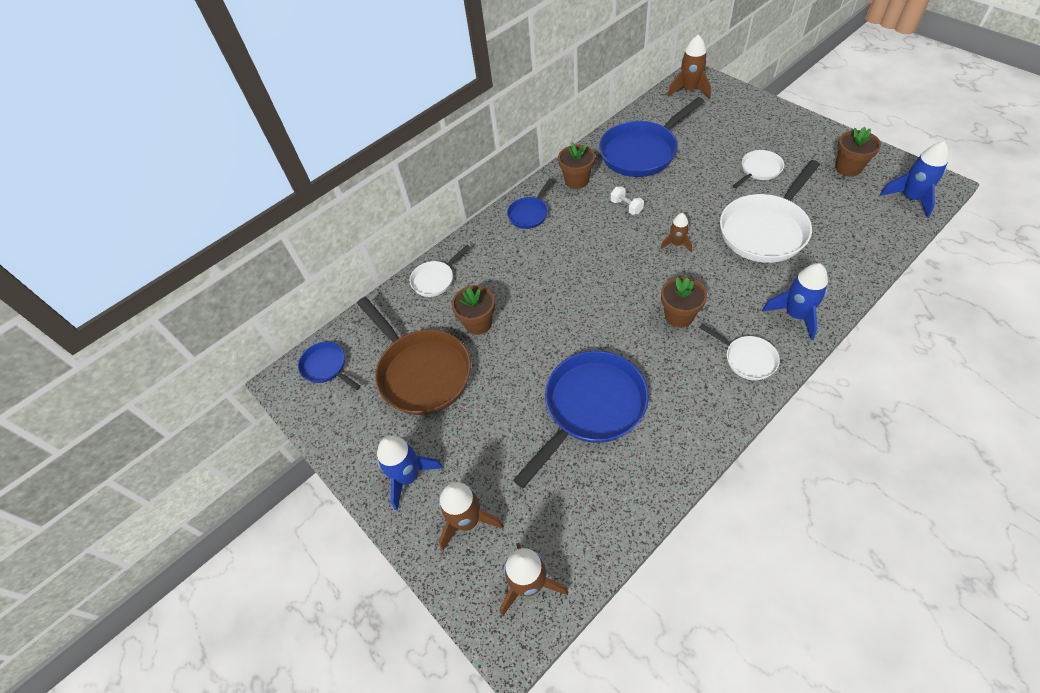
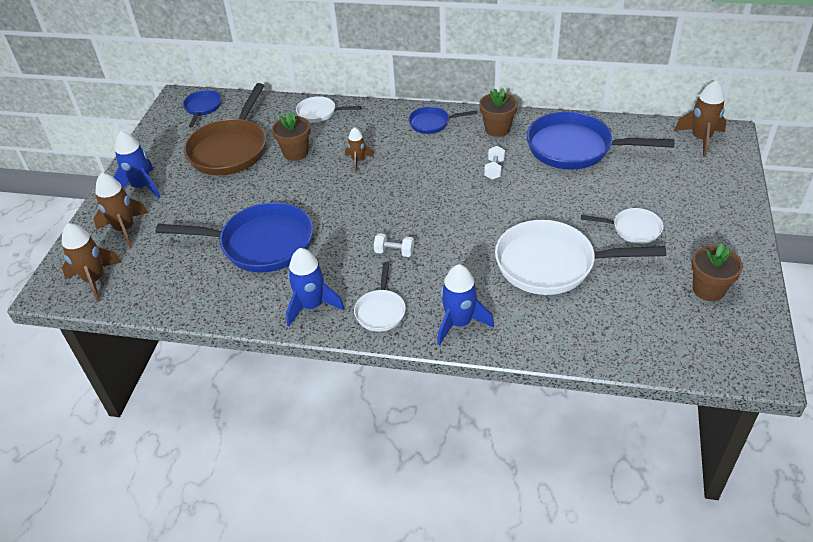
camera: 50 degrees right, 10 degrees down
brown rocket [660,213,692,252] -> brown rocket moved to [345,127,374,172]
brown flower pot [661,277,707,328] -> white dumbbell [374,233,414,257]
blue rocket [880,141,949,218] -> blue rocket moved to [286,248,345,327]

